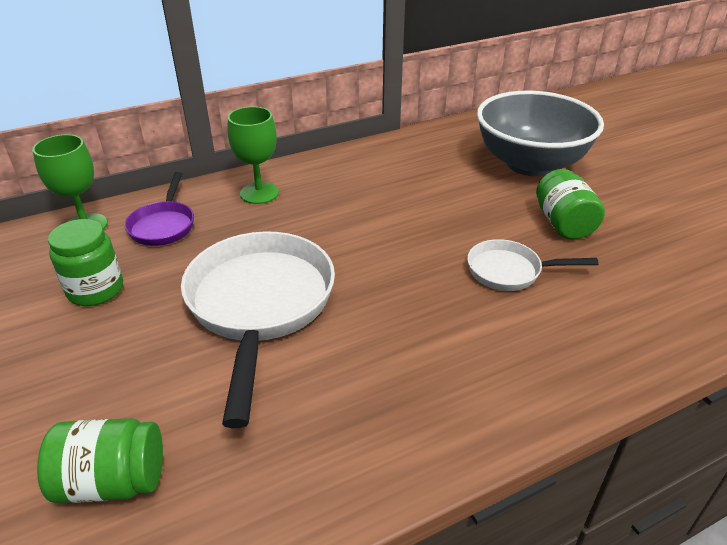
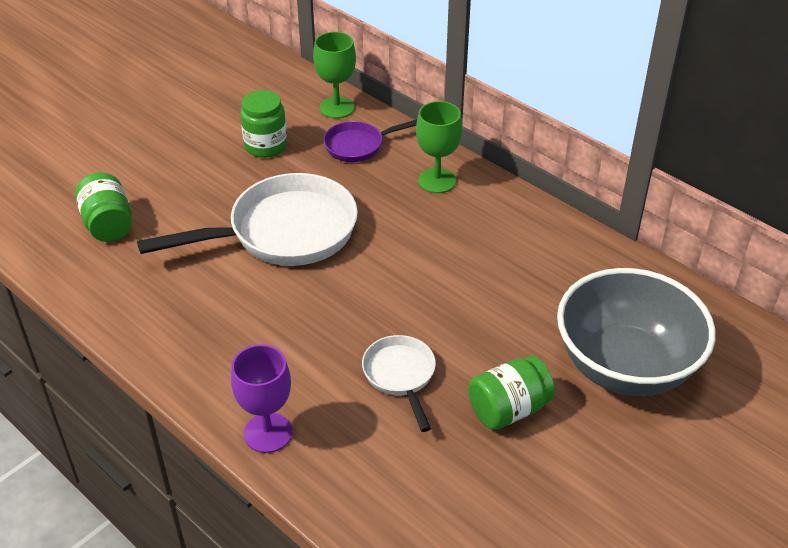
camera: 70 degrees right, 5 degrees up
none -> purple goblet [231,344,292,453]

